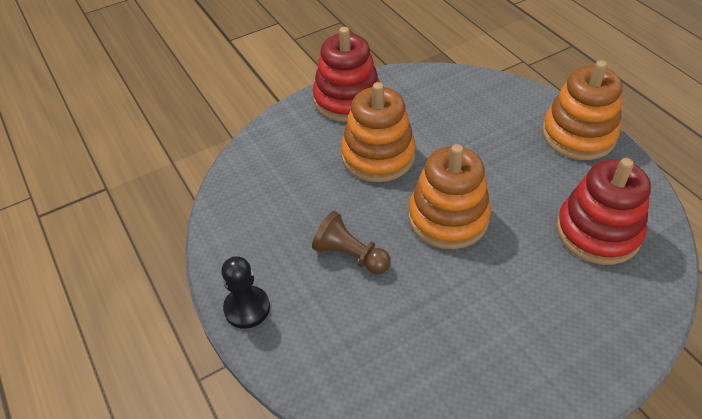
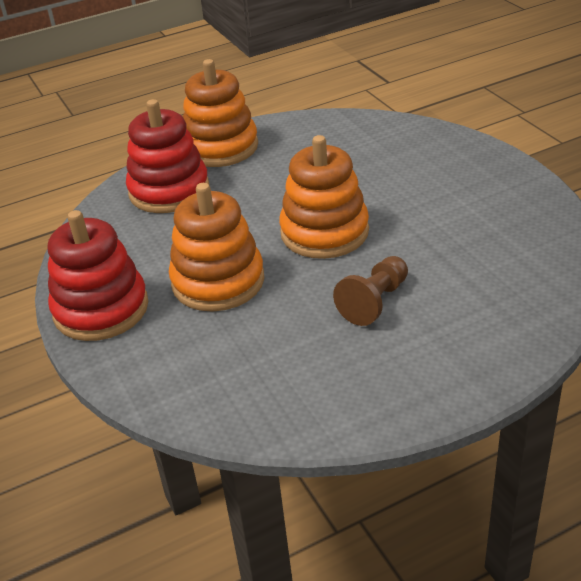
camera: 85 degrees left, 10 degrees down
black pawn [221,256,270,329] -> none
red stacking toy [556,158,651,265] -> red stacking toy moved to [126,99,209,213]

